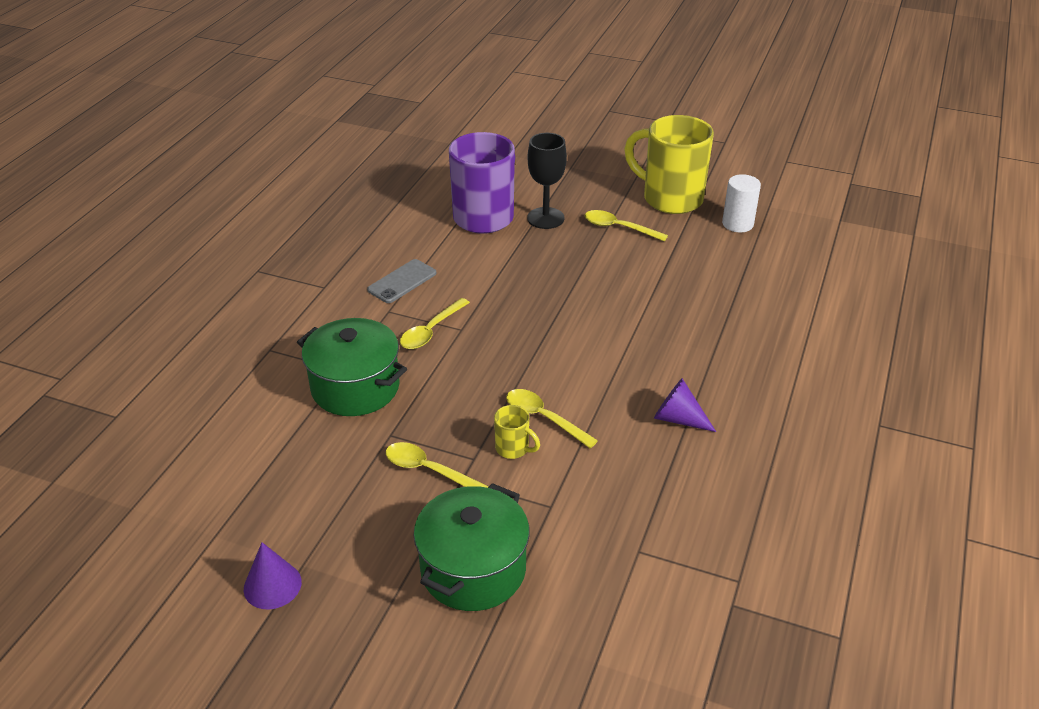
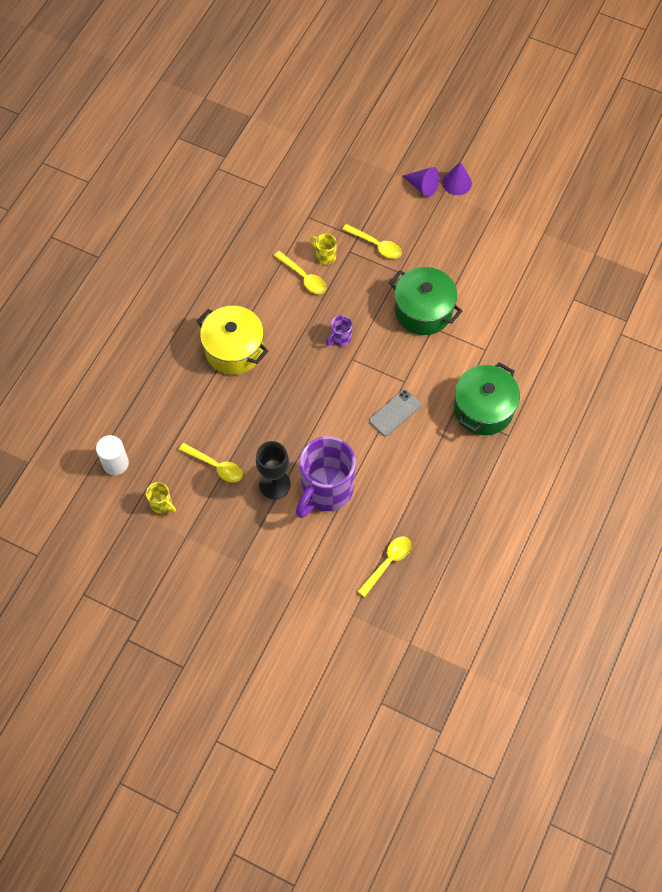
camera: 175 degrees left, 25 degrees up
yellow spoon [400,298,470,349] -> yellow spoon moved to [357,536,411,597]
green pot [414,483,530,611] -> green pot moved to [454,362,520,435]
yellow mug [624,115,714,214] -> yellow mug [146,482,176,513], size x0.42
purple cone [654,378,716,432] -> purple cone moved to [403,167,439,197]
none -> yellow pot [197,306,268,375]
none -> purple mug [326,315,352,347]

